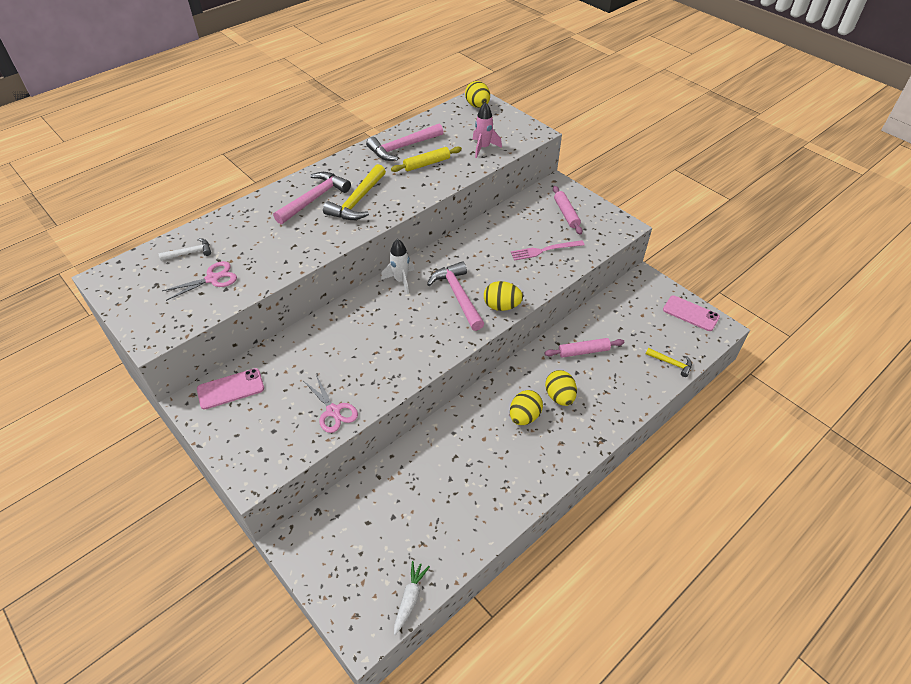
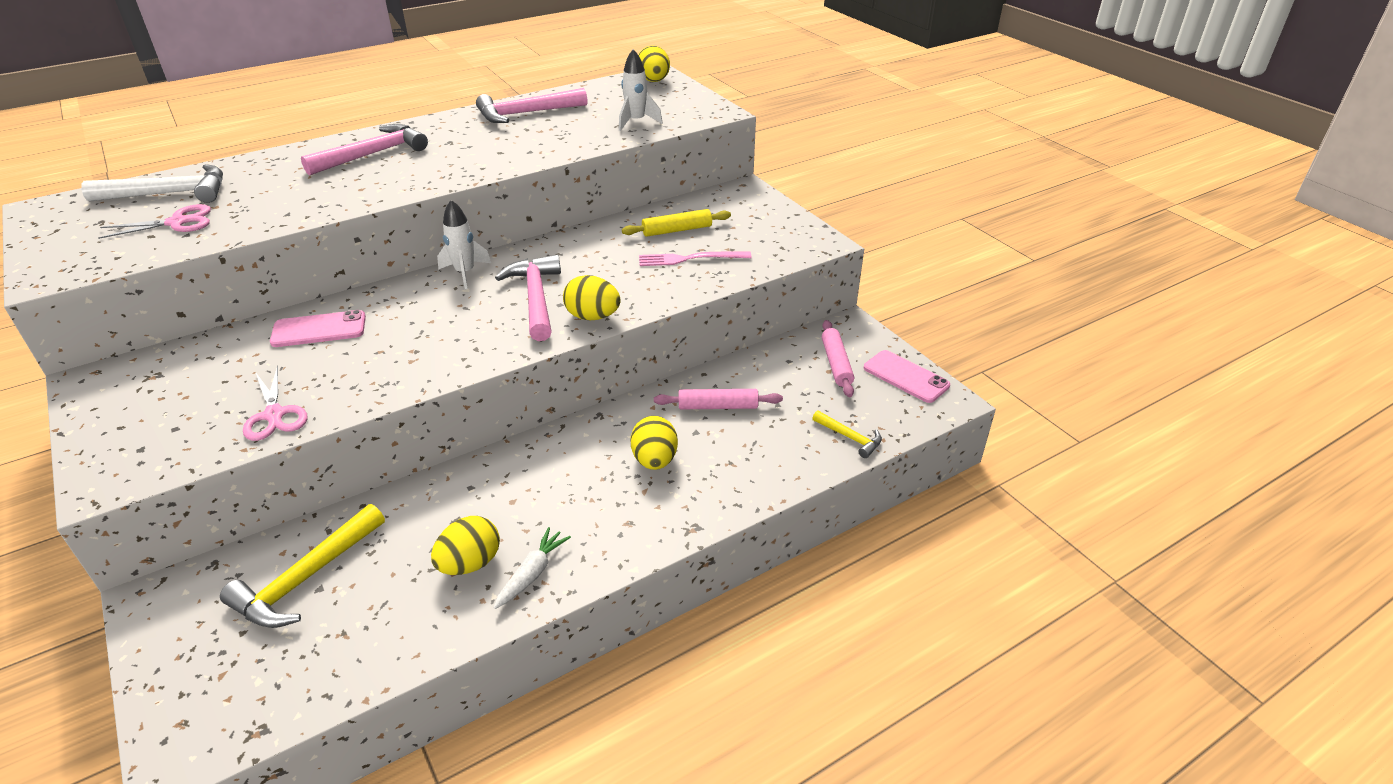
camera: 10 degrees right, 10 degrees down
white hammer [158,238,211,261] -> white hammer [81,164,223,203], size x1.85
pink phone [197,368,264,410] -> pink phone moved to [270,310,366,347]
yellow hammer [323,164,386,220] -> yellow hammer moved to [220,504,385,628]
yellow rolling pin [391,146,462,172] -> yellow rolling pin moved to [622,209,731,237]
white carrot [394,561,430,635] -> white carrot moved to [494,527,571,609]
pink rocket [473,102,502,158] -> white rocket [619,49,663,131]
yellow egg [510,390,543,425] -> yellow egg moved to [431,516,500,575]
pink rolling pin [553,186,583,235] -> pink rolling pin moved to [822,320,854,397]

